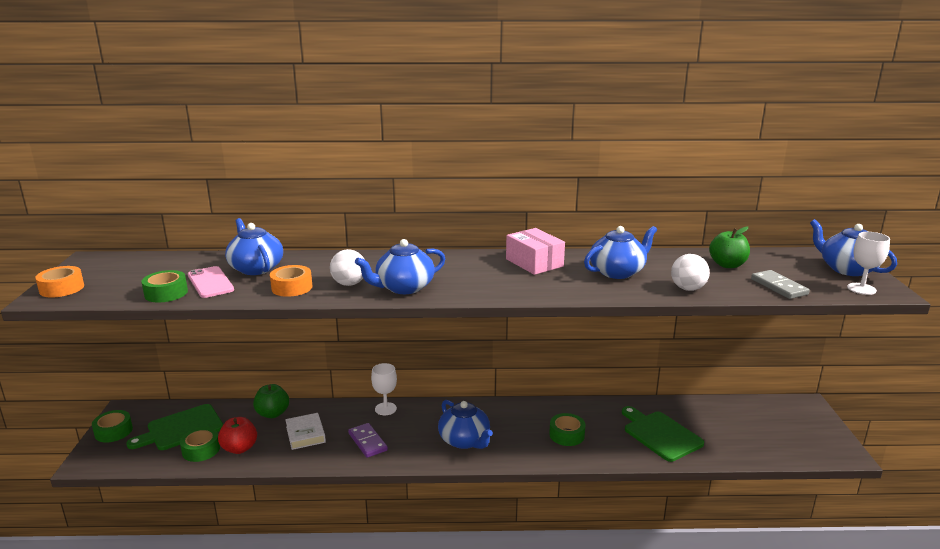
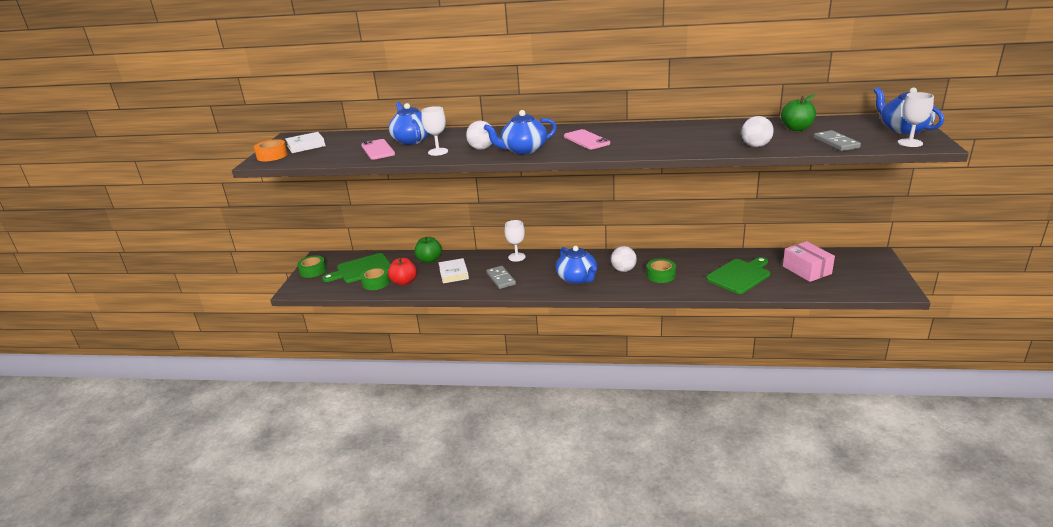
camera: 10 degrees right, 5 degrees up
green tape [141,270,188,303] -> none
orange tape [270,265,312,297] -> white goblet [421,106,448,156]
purple domino [348,423,388,458] -> grey domino [486,266,516,289]
pink box [506,228,565,275] -> pink box moved to [783,241,835,282]
blue teapot [584,226,657,279] -> none
green cutting board [622,406,704,462] -> green cutting board turned 75 degrees clockwise [706,257,770,294]
none -> white book [285,132,326,153]
none -> pink phone [564,129,610,149]
none -> white ball [611,246,637,272]

